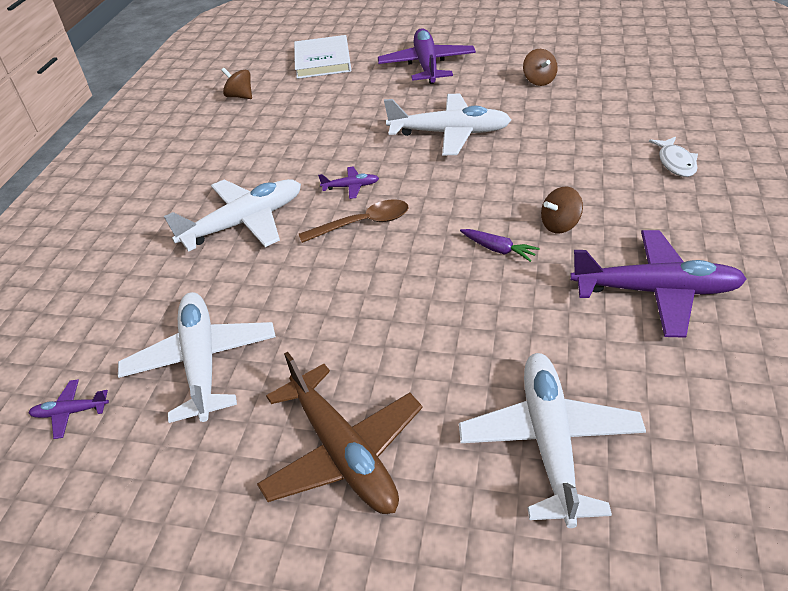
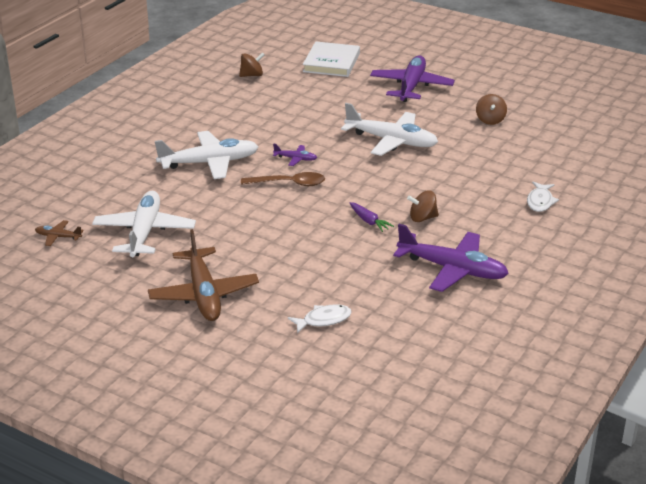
camera: 15 degrees right, 10 degrees down
purple plane [29,379,109,439] -> brown plane [35,220,84,246]
brown spinning top [221,68,252,99] -> brown spinning top turned 105 degrees clockwise [239,52,265,77]
white plane [459,353,646,528] -> white fish [288,304,352,333]

